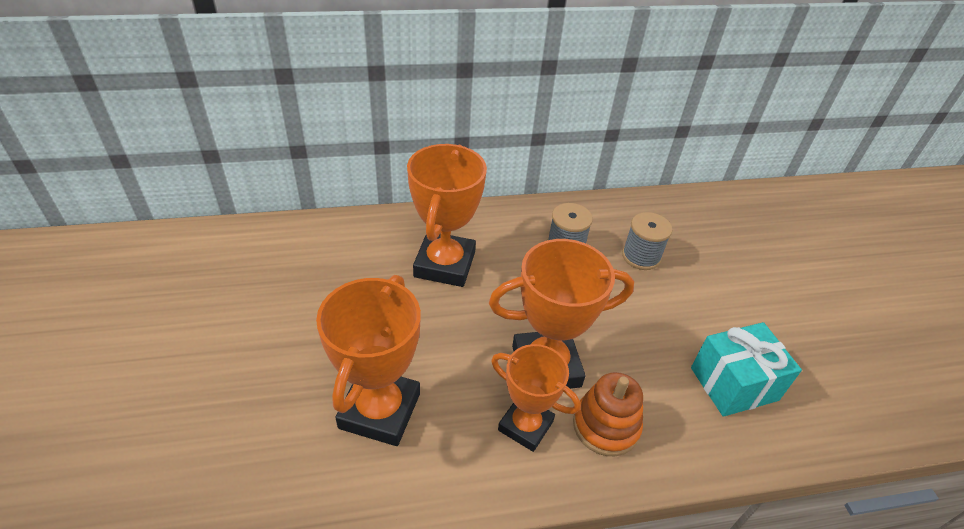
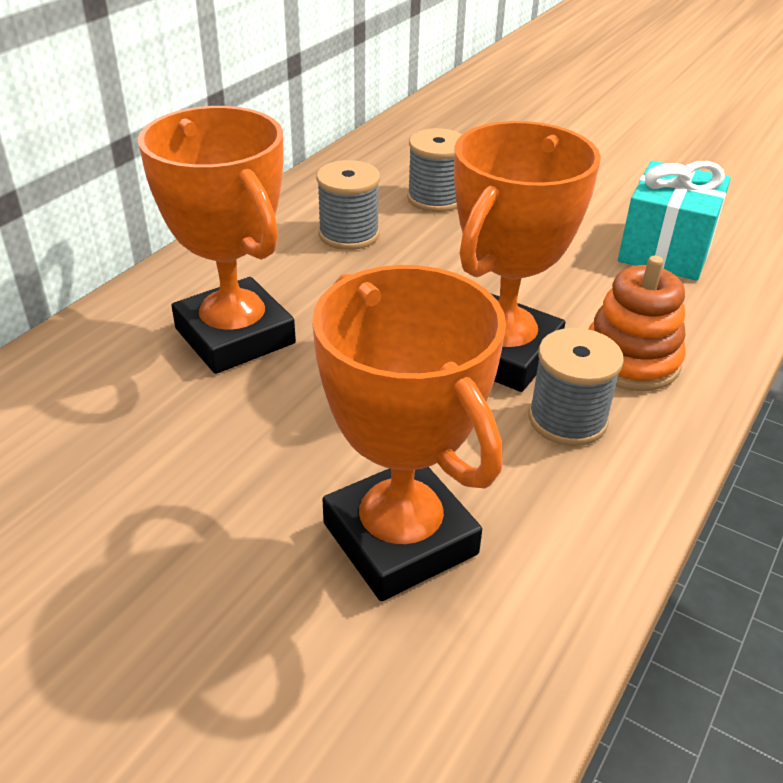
camera: 45 degrees left, 5 degrees down
orange trophy [491,344,581,452] -> grey spool [529,328,624,446]

